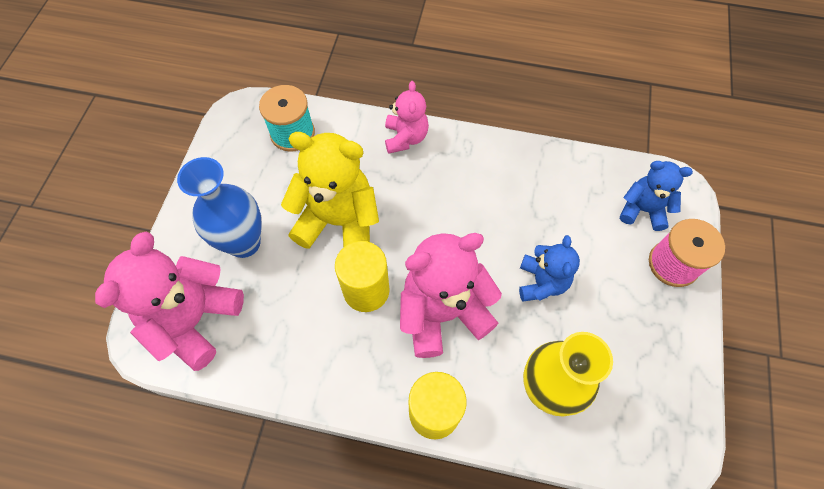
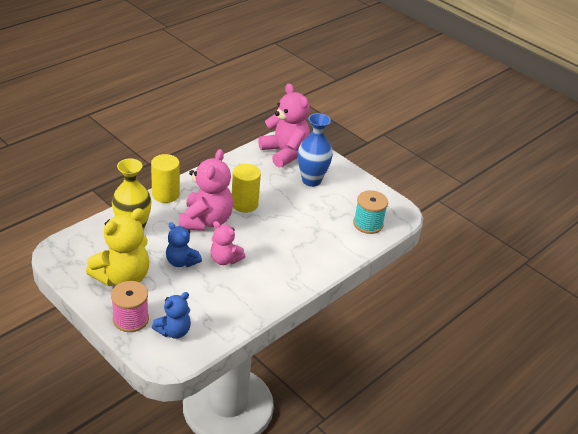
camera: 120 degrees right, 25 degrees down
yellow teddy bear [281,132,379,249] -> yellow teddy bear moved to [86,208,149,286]
pink teddy bear [385,81,429,154] -> pink teddy bear moved to [210,221,245,265]

